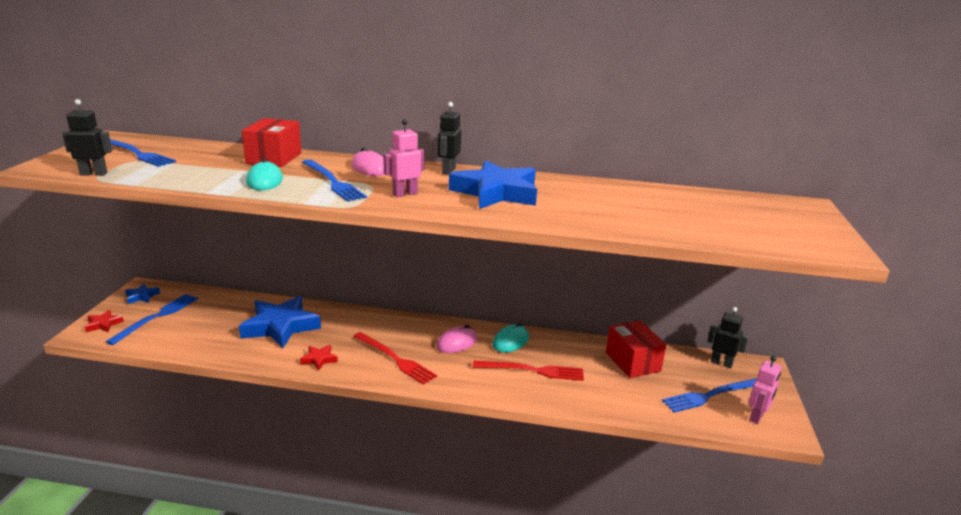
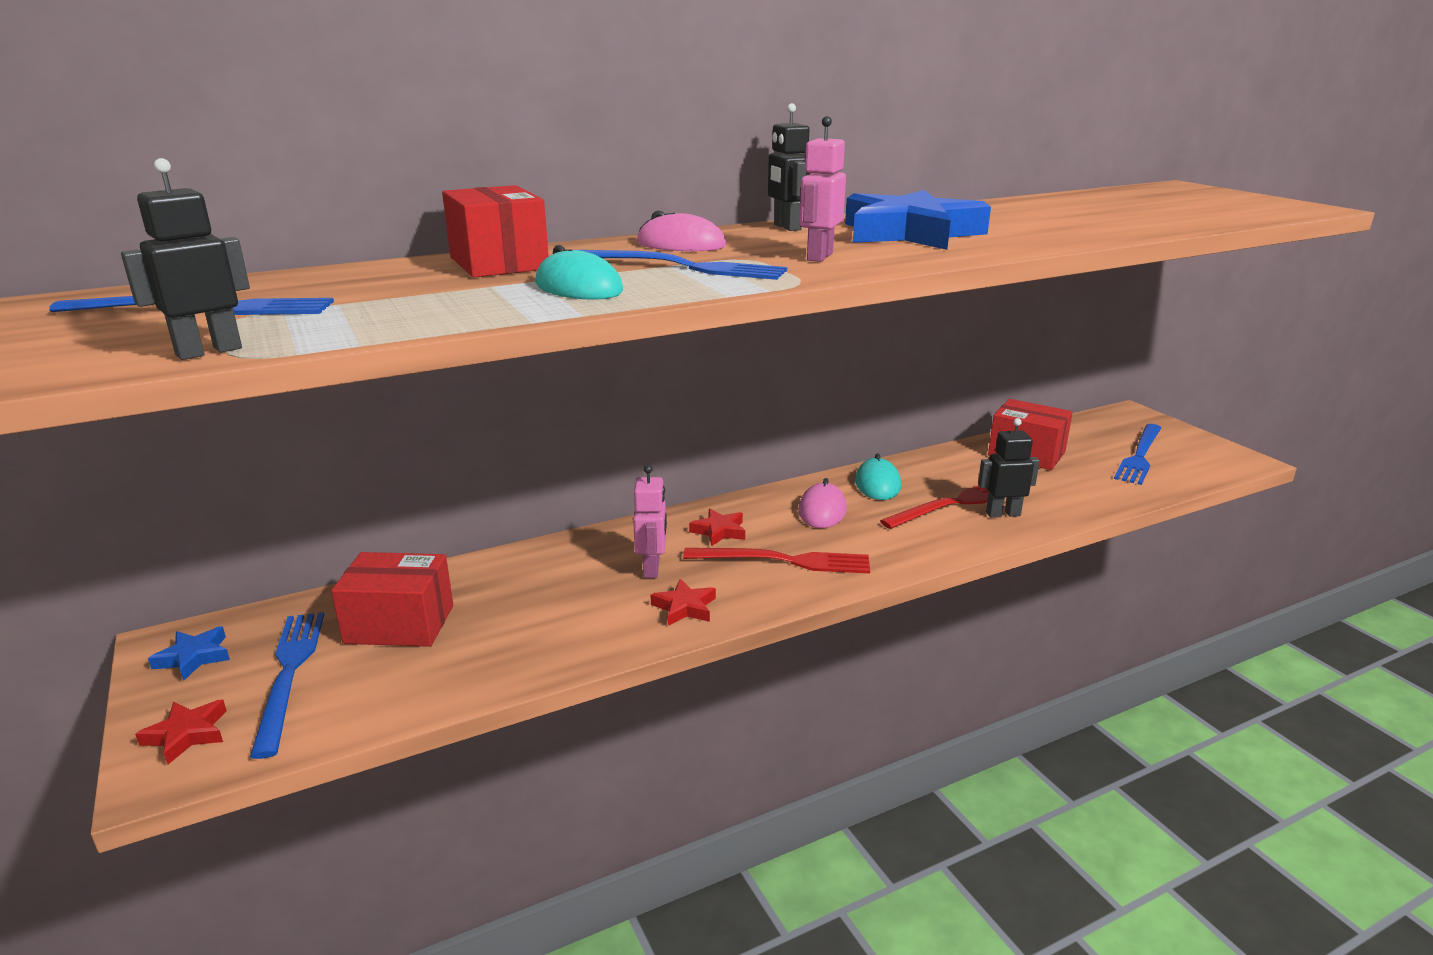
camera: 35 degrees left, 0 degrees up
blue star [239,296,321,349] -> none
black robot [707,307,749,368] -> black robot moved to [978,418,1040,518]
pink robot [749,356,782,424] -> pink robot moved to [633,465,667,578]
none -> red box [331,552,453,647]
none -> red star [689,509,745,546]

